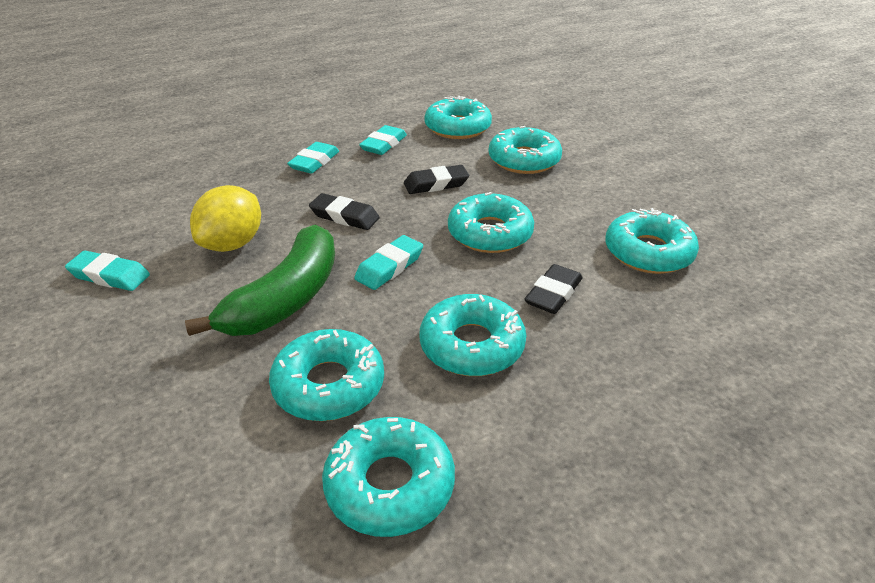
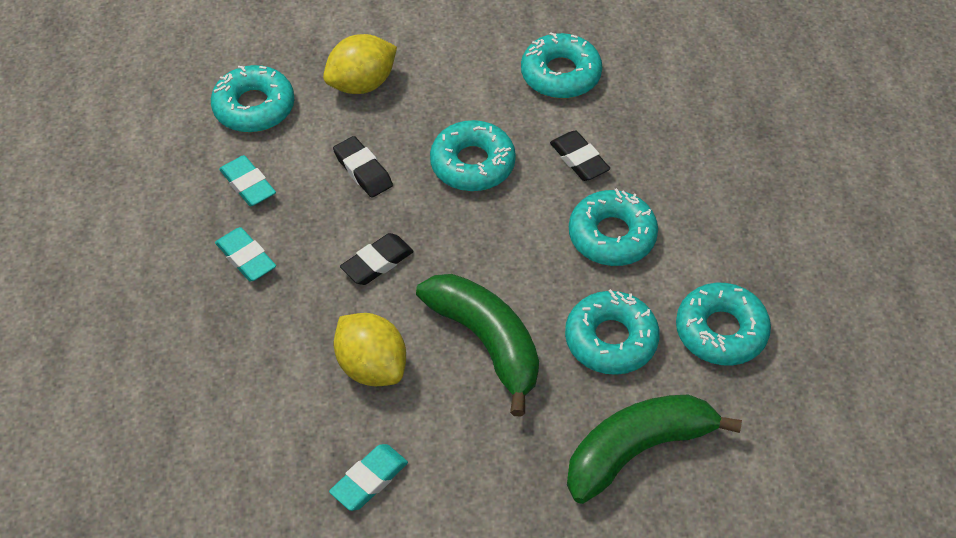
camera: 65 degrees left, 15 degrees up
turquoise eraser [354,235,423,290] -> none
black eraser [404,165,469,194] -> black eraser turned 45 degrees counterclockwise [333,136,393,198]
turquoise donut [488,126,562,174] -> yellow lemon [323,34,397,94]
none -> green banana [567,395,742,504]

